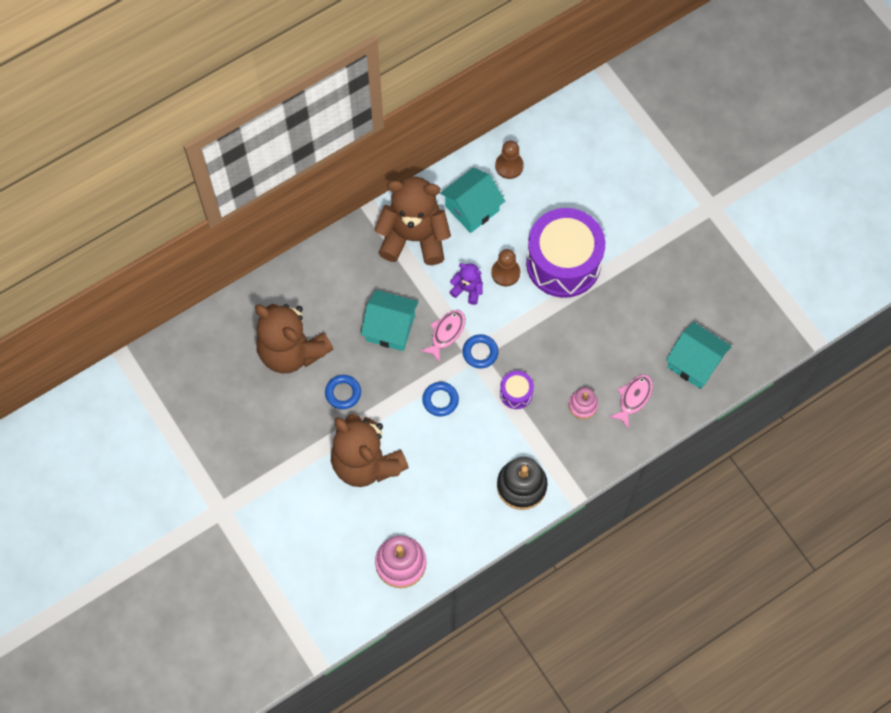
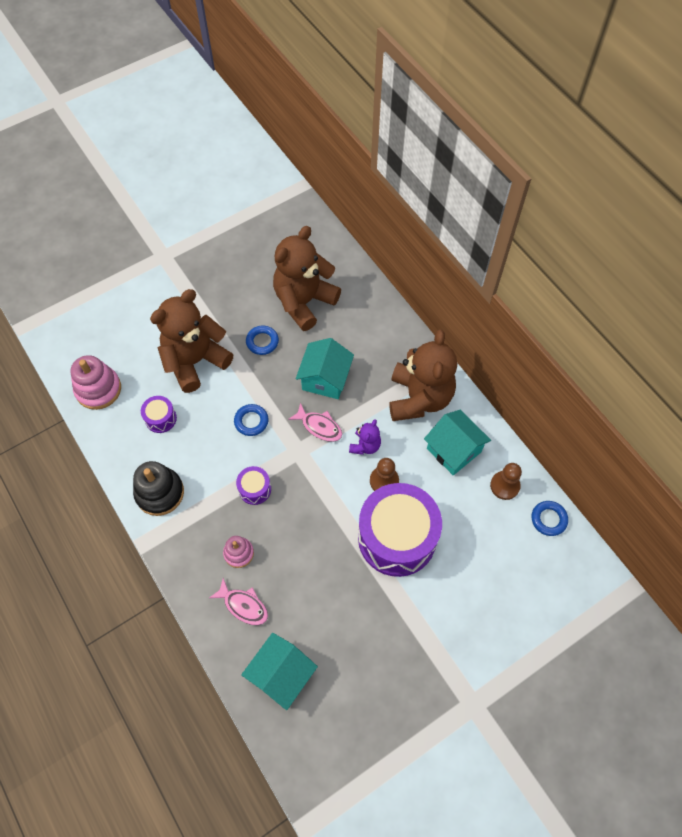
camera: 90 degrees right, 5 degrees down
blue ring [462,334,498,369] -> blue ring moved to [531,501,568,536]
none -> purple drum [141,396,177,433]

